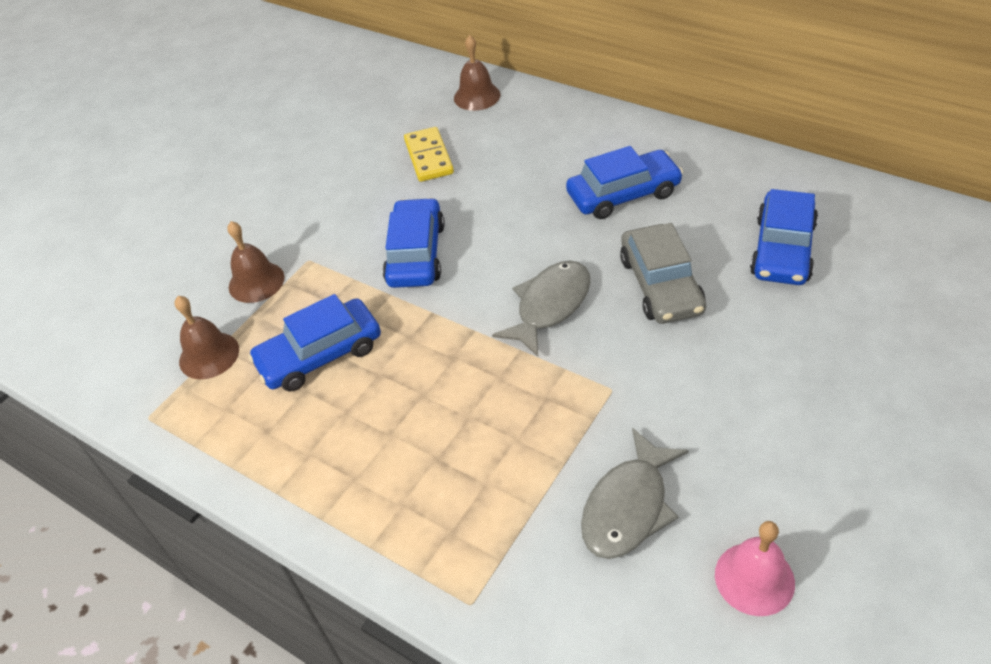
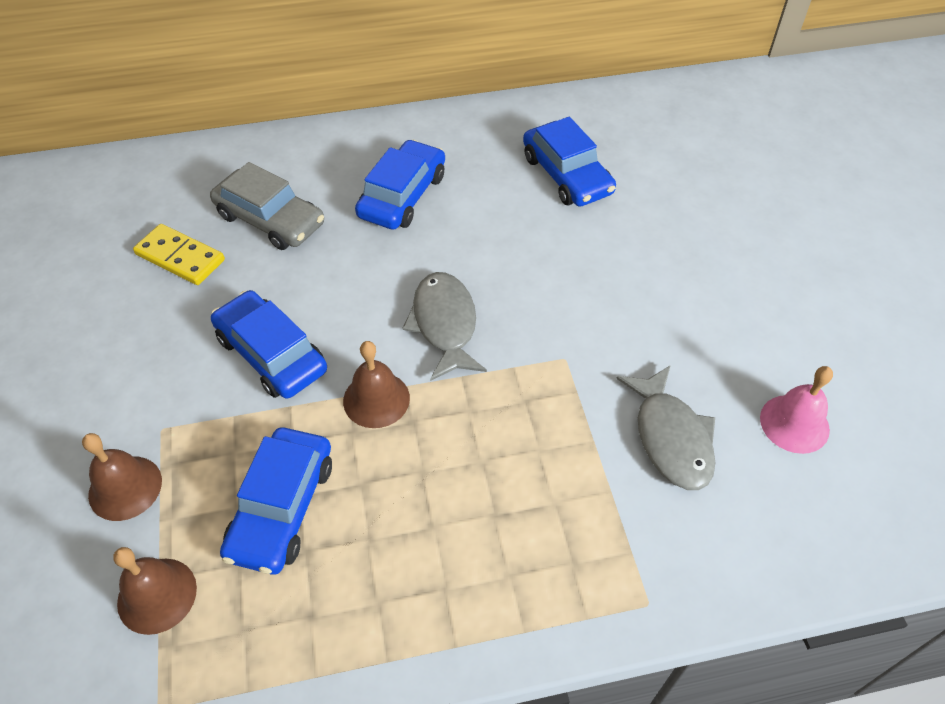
camera: 50 degrees left, 5 degrees up
brown bell [454,35,500,111] -> brown bell moved to [343,341,410,428]
grey car [620,223,706,324] -> grey car moved to [210,162,324,250]

